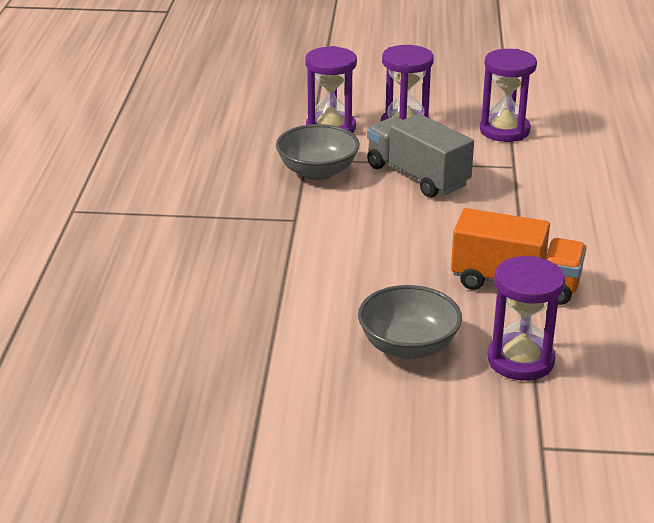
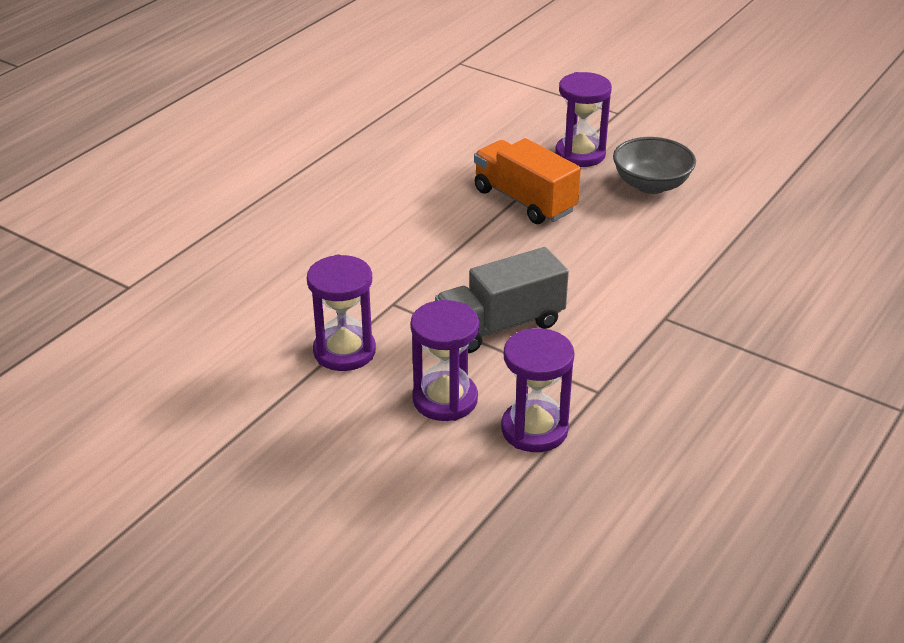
camera: 150 degrees left, 5 degrees up
grey bowl [276,124,360,180] -> none
grey truck [367,114,474,198] -> grey truck turned 75 degrees clockwise [435,247,569,353]

